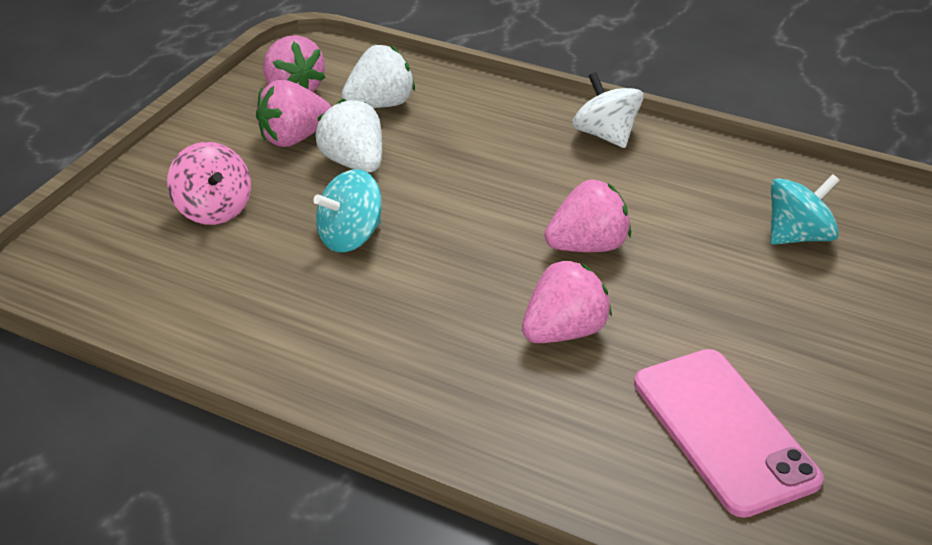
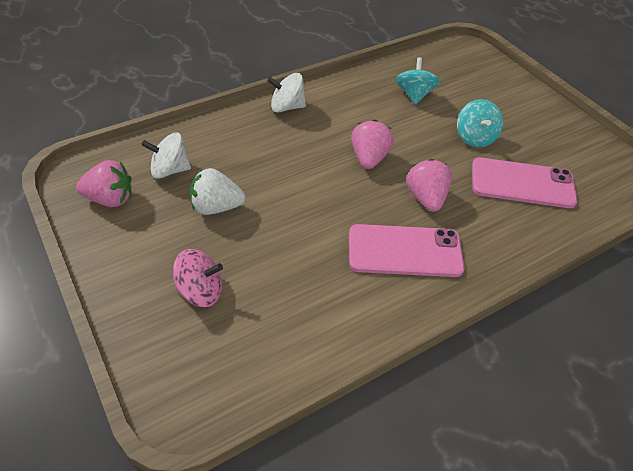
camera: 60 degrees left, 10 degrees up
pink strawberry [256,80,331,147] -> none
turquoise spinning top [313,169,382,252] -> turquoise spinning top moved to [457,99,503,147]
white strawberry [341,45,415,108] -> white spinning top [141,133,191,179]
none -> pink phone [349,224,465,277]

